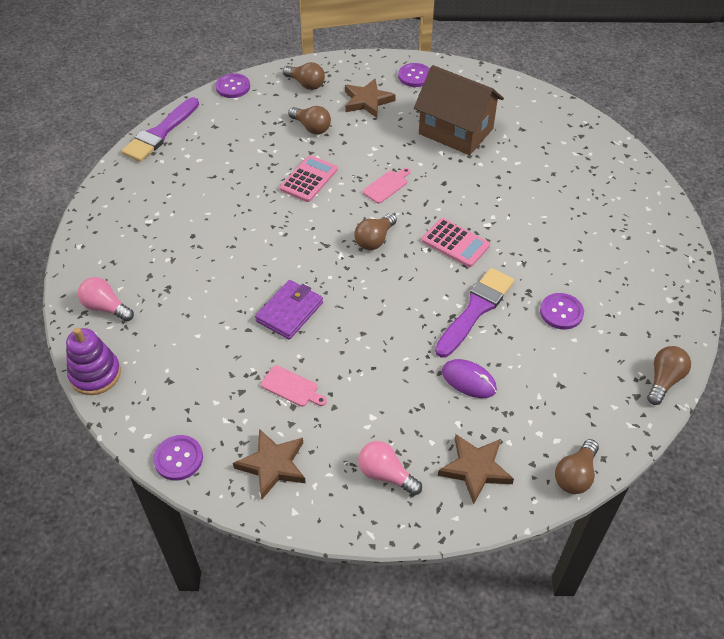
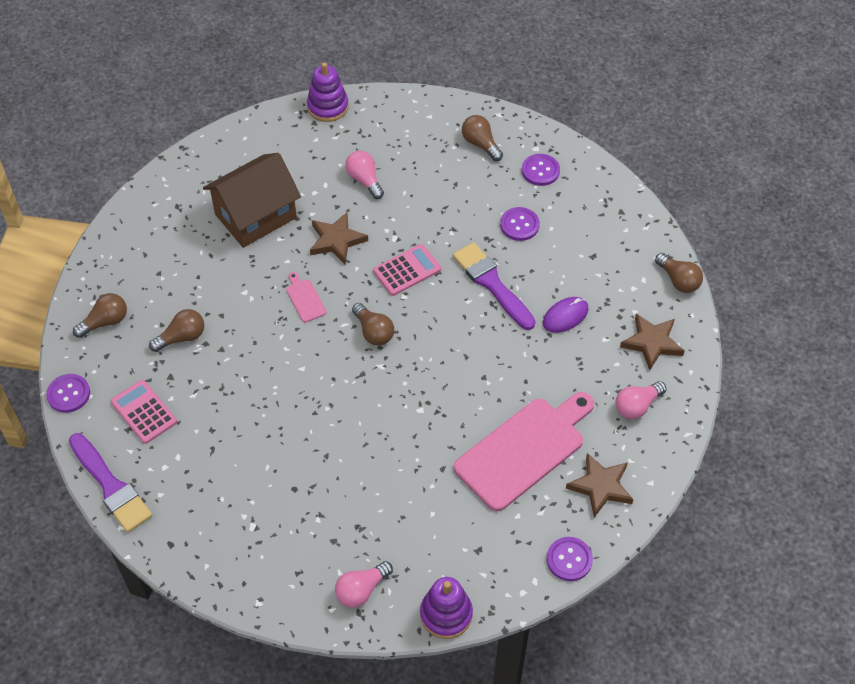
camera: 70 degrees left, 5 degrees up
purple wallet [255,280,323,340] -> none
pink cutting board [261,365,327,407] -> pink cutting board [454,392,594,511], size x2.46
pink calculator [280,155,338,202] -> pink calculator moved to [111,380,177,444]
brown star [345,79,396,118] -> brown star moved to [310,212,368,264]
purple button [398,63,430,87] -> purple button moved to [522,154,560,186]
brown light bulb [647,346,691,405] -> brown light bulb moved to [462,115,503,161]
none -> purple stacking toy [307,62,348,122]
none -> pink light bulb [345,151,384,199]

